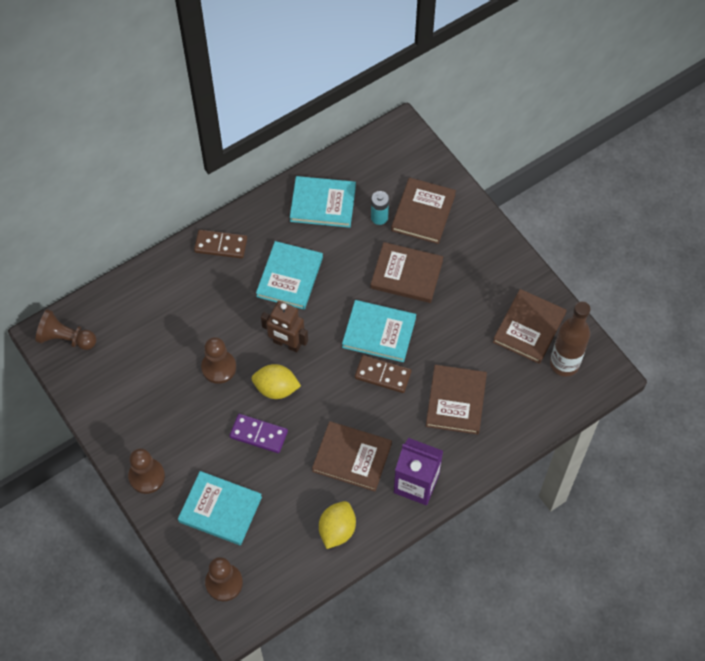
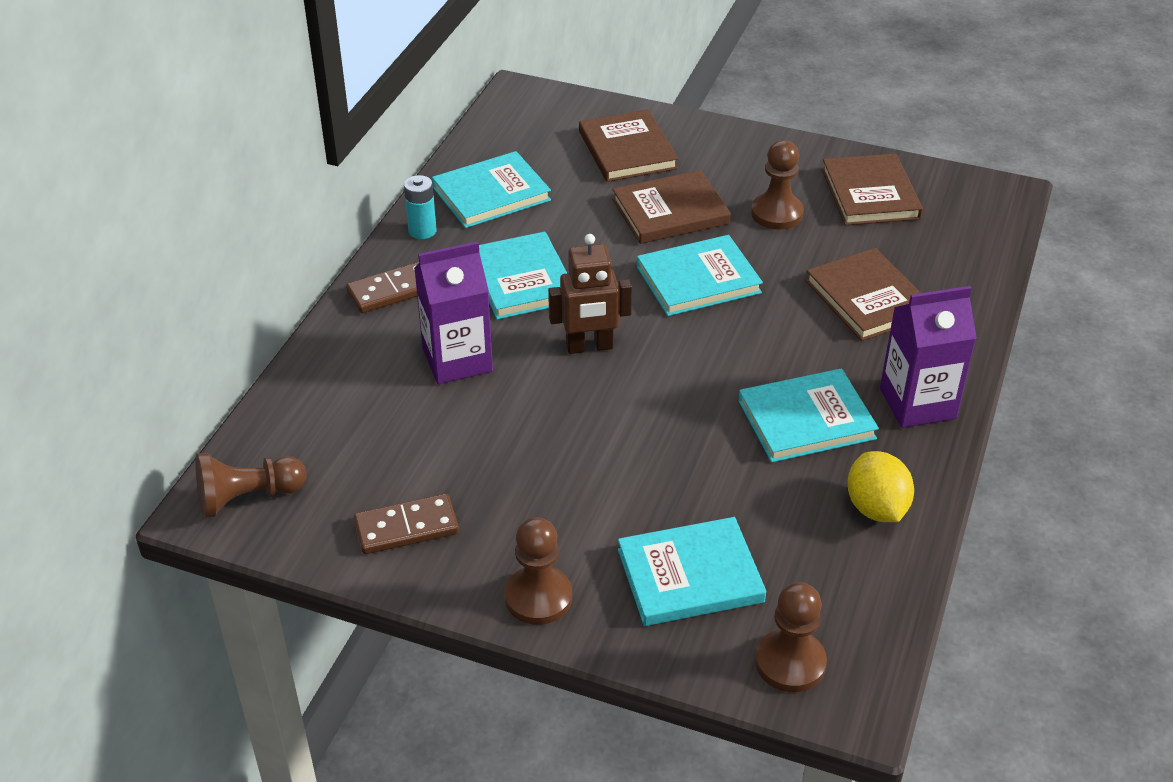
camera: 35 degrees left, 20 degrees down
brown pawn [201,337,236,384] -> brown pawn moved to [751,140,804,230]
purple domino [229,414,288,453] -> none
yellow lemon [252,364,301,399] -> none
brown book [312,421,392,491] -> turquoise book [738,369,879,463]
brown domino [355,355,411,393] -> brown domino moved to [354,494,459,554]
turquoise battery [371,191,389,225] -> turquoise battery moved to [404,175,436,239]
brown bottle [550,301,590,377] -> none
none -> purple carton [414,241,493,384]

